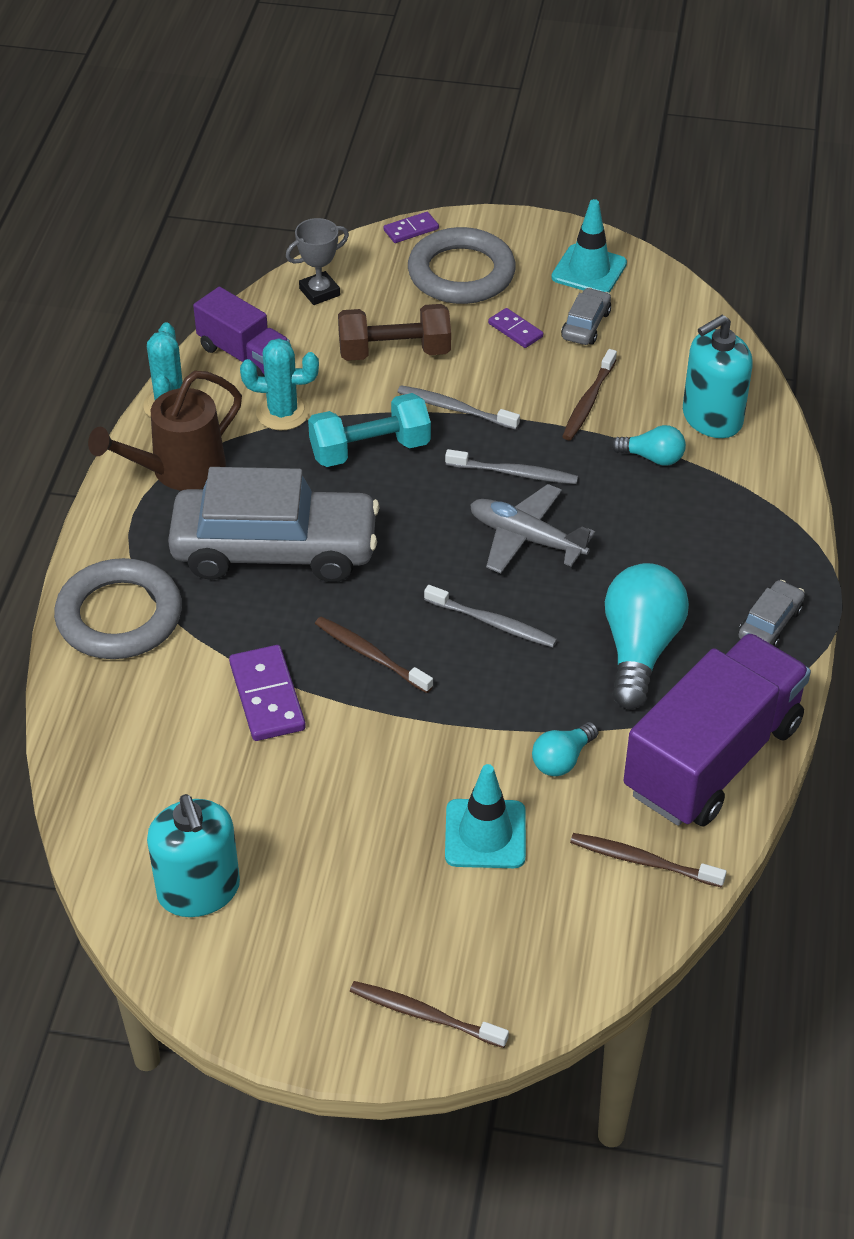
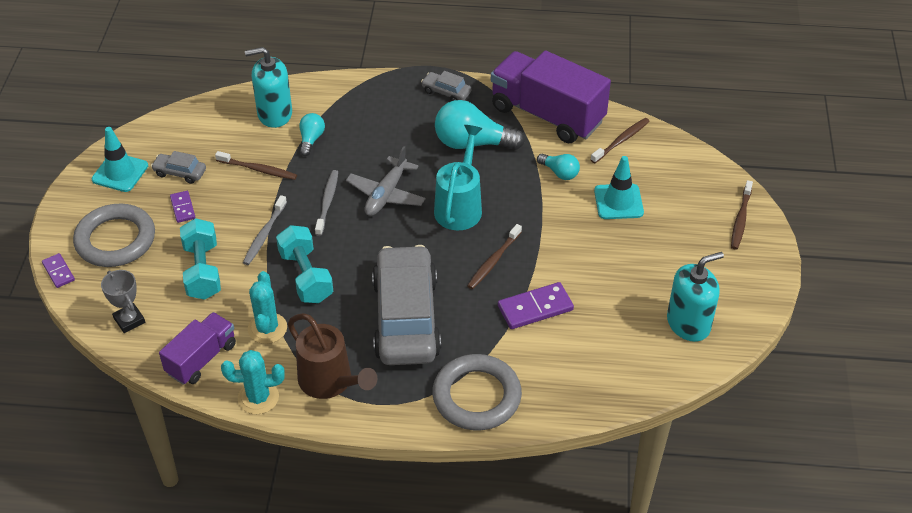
camera: 95 degrees left, 0 degrees up
brown dumbbell [338,304,451,361] -> turquoise dumbbell [180,218,221,300]
grey toothbrush [424,585,557,647] -> turquoise watering can [434,125,483,231]
purple domino [488,308,543,348] -> purple domino turned 60 degrees counterclockwise [170,191,195,223]
brown toothbrush [570,833,726,888] -> brown toothbrush turned 150 degrees counterclockwise [591,118,650,163]
turquoise soap dispenser [683,315,753,438] -> turquoise soap dispenser turned 120 degrees clockwise [245,47,292,128]

